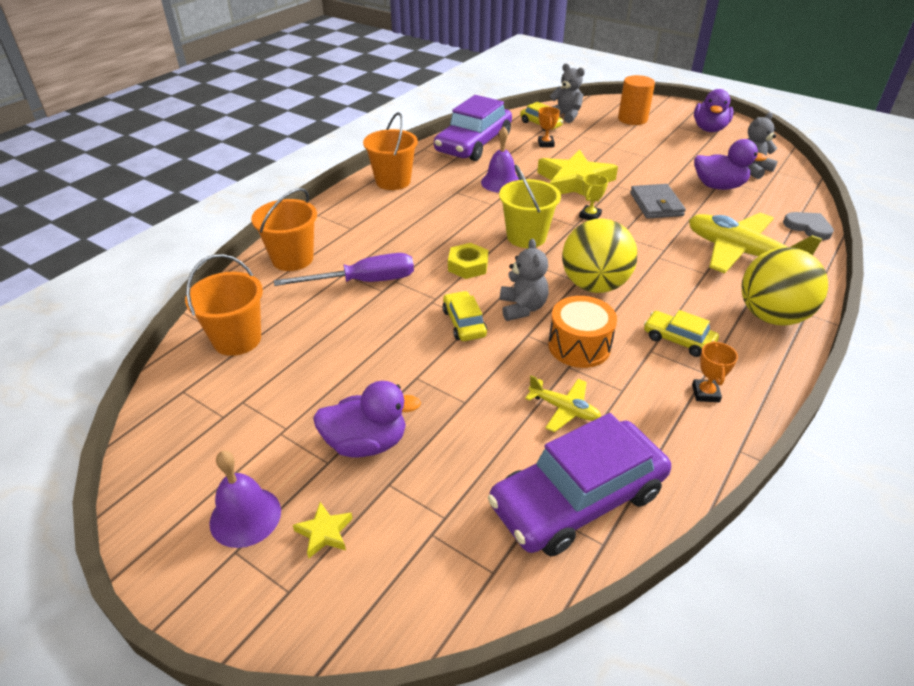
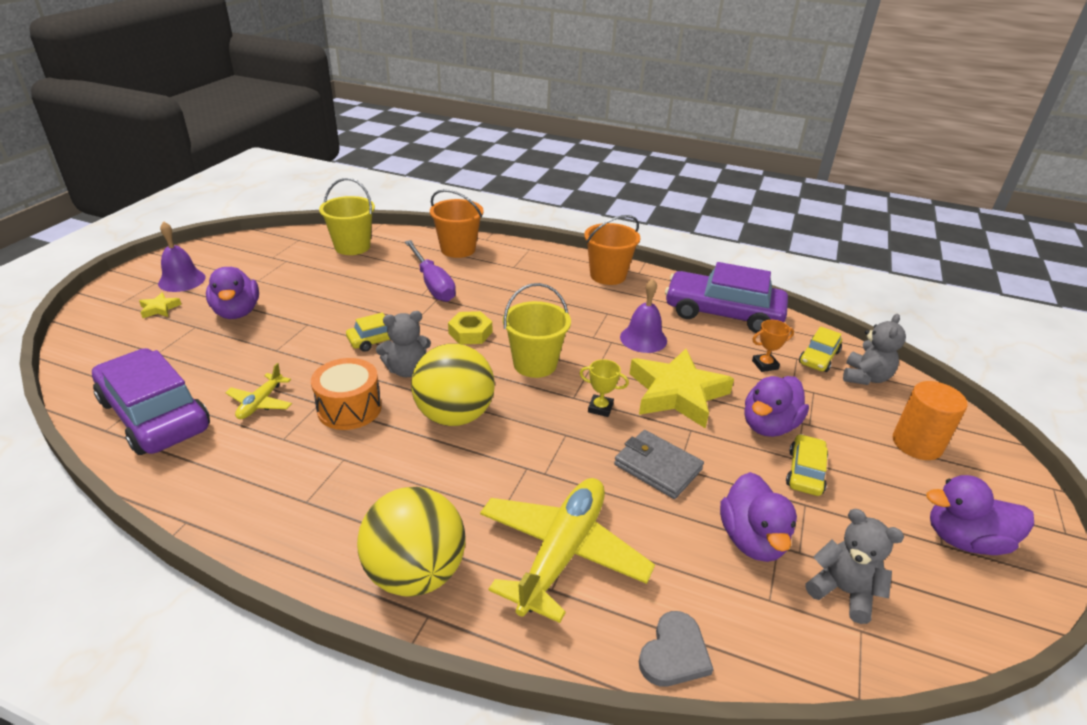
camera: 75 degrees right, 5 degrees down
orange bucket [185,254,263,356] -> yellow bucket [319,178,375,255]
grey wallet [630,184,686,219] -> grey wallet turned 60 degrees clockwise [614,430,704,499]
yellow car [644,310,719,357] -> yellow car moved to [786,434,828,496]
orange trophy [692,341,738,402] -> none
none -> purple duck [745,376,809,437]

